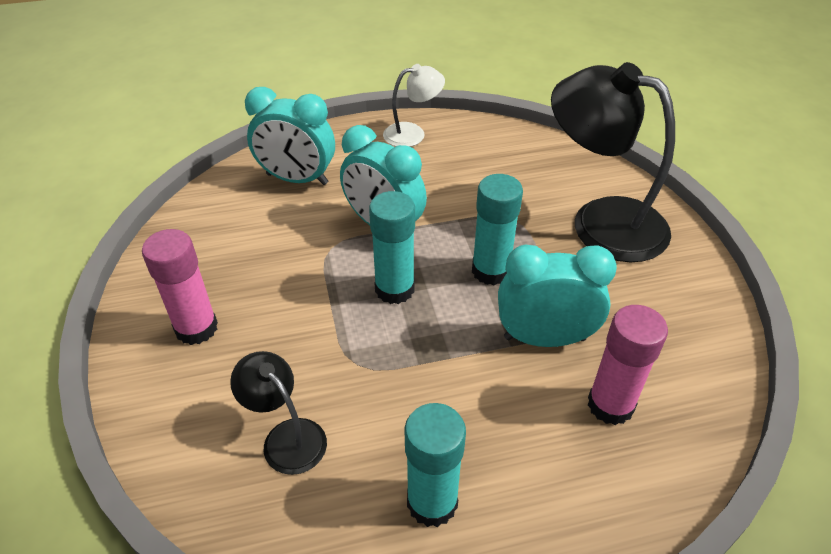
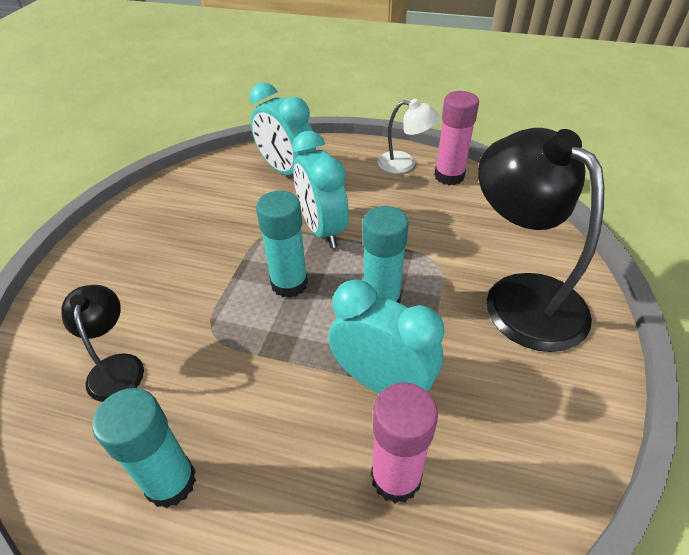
camera: 30 degrees right, 0 degrees up
pink glue stick [142,229,218,345] -> pink glue stick moved to [434,91,479,185]

